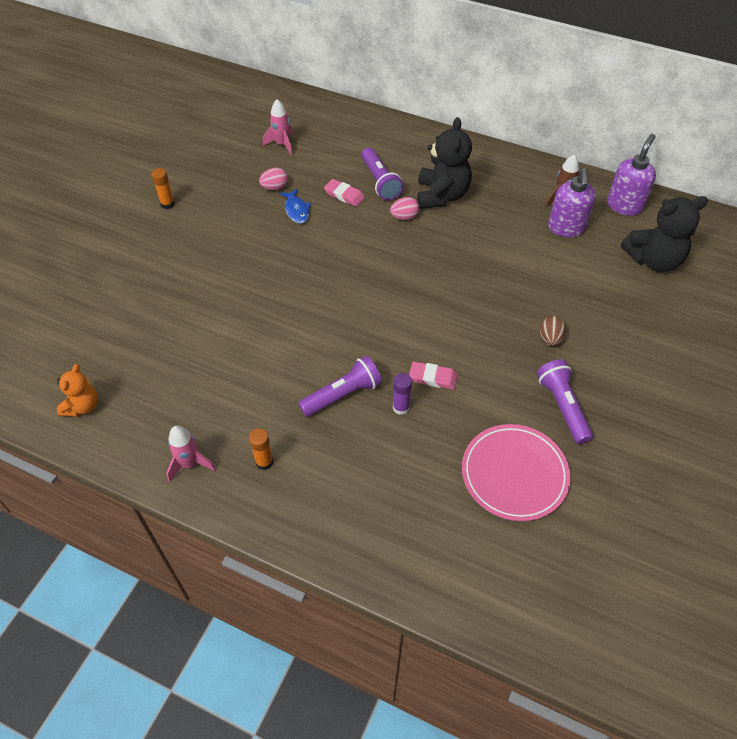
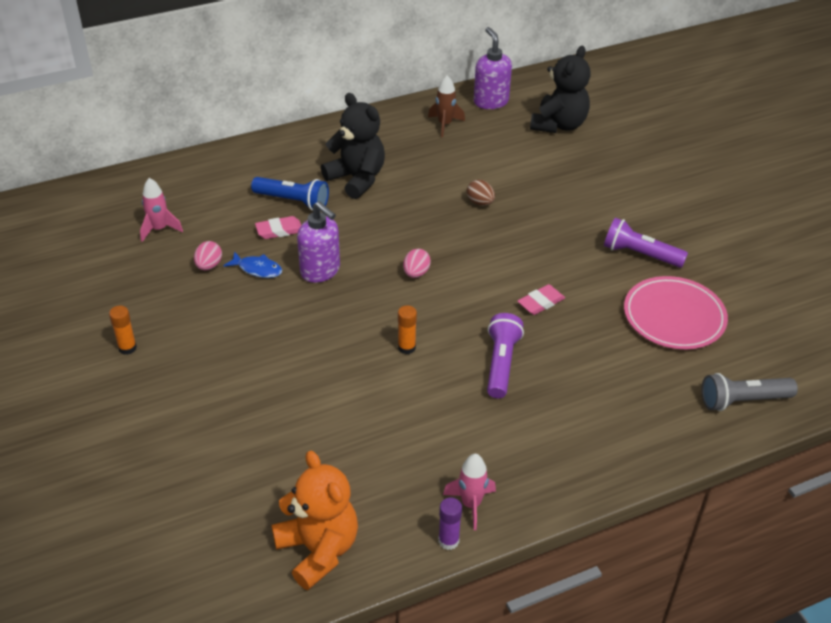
camera: 50 degrees left, 10 degrees down
orange teddy bear [57,364,98,417] -> orange teddy bear [272,451,358,590], size x1.71
orange glue stick [249,428,273,470] -> orange glue stick moved to [398,305,417,354]
purple flashlight [361,148,403,201] -> blue flashlight [251,177,329,211]
pink egg [390,197,419,220] -> pink egg moved to [403,249,431,278]
purple glue stick [393,373,412,415] -> purple glue stick moved to [439,497,462,550]
brown egg [540,316,566,346] -> brown egg moved to [467,180,495,206]
purple soap dispenser [548,168,596,237] -> purple soap dispenser moved to [297,201,340,283]
none -> grey flashlight [701,373,798,411]

